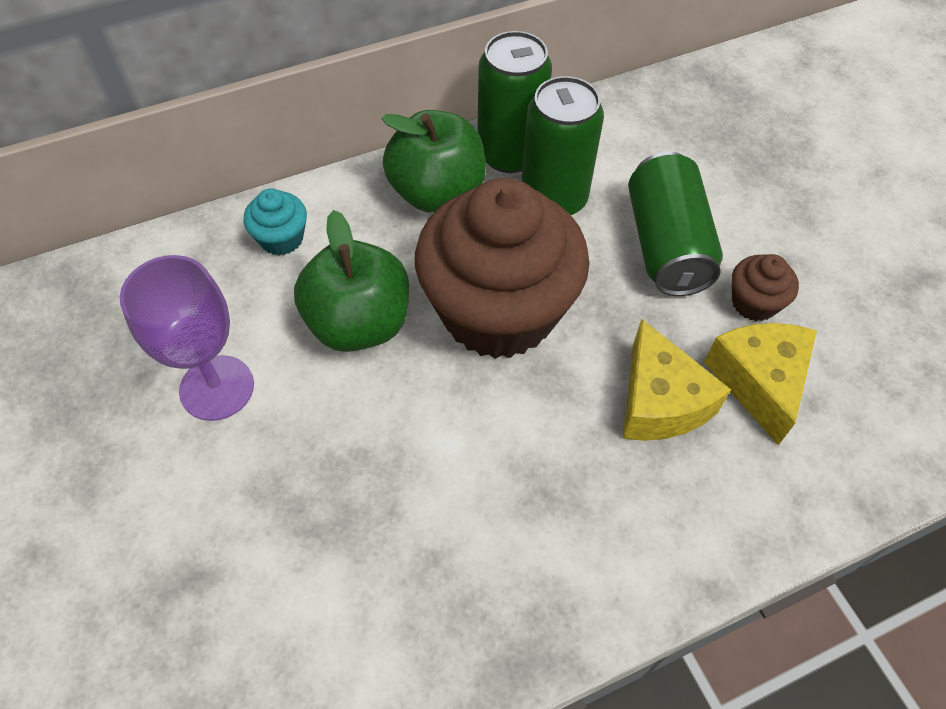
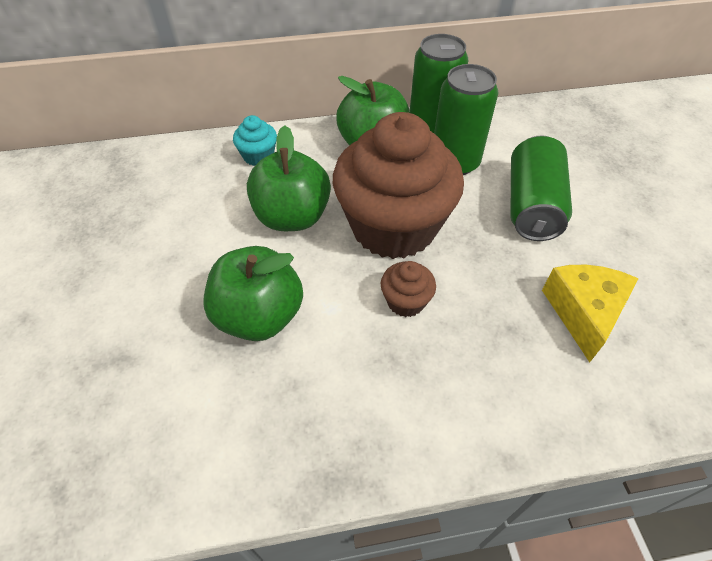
camera: 15 degrees right, 5 degrees down
purple goblet [120,255,254,421] -> none
yellow cheese [623,319,731,441] -> none
brown cupcake [732,254,799,321] -> brown cupcake moved to [381,261,436,317]
none -> green apple [203,246,303,341]

